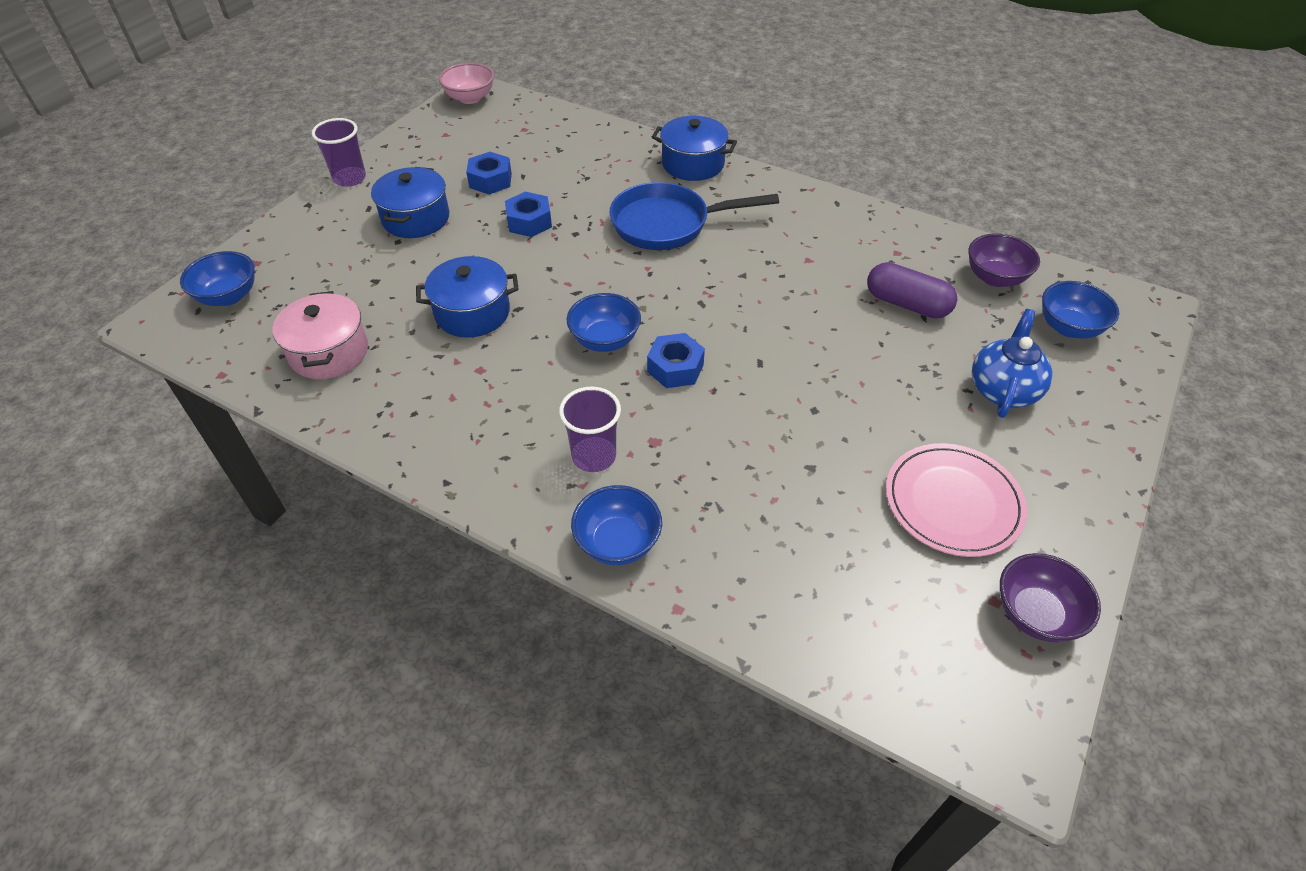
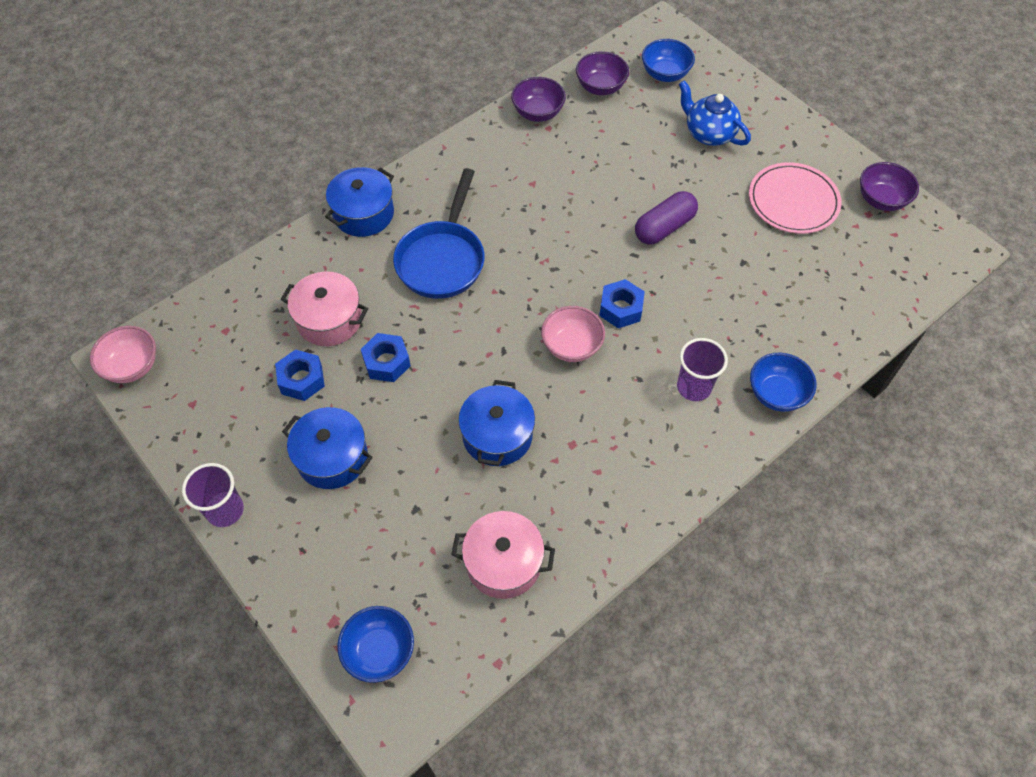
camera: 70 degrees left, 10 degrees up
blue bowl [566,293,641,352] -> pink bowl [541,306,605,362]
purple capsule [867,262,957,318] -> purple capsule moved to [635,191,698,244]
none -> pink pot [281,272,368,346]
none -> purple bowl [511,77,566,122]

